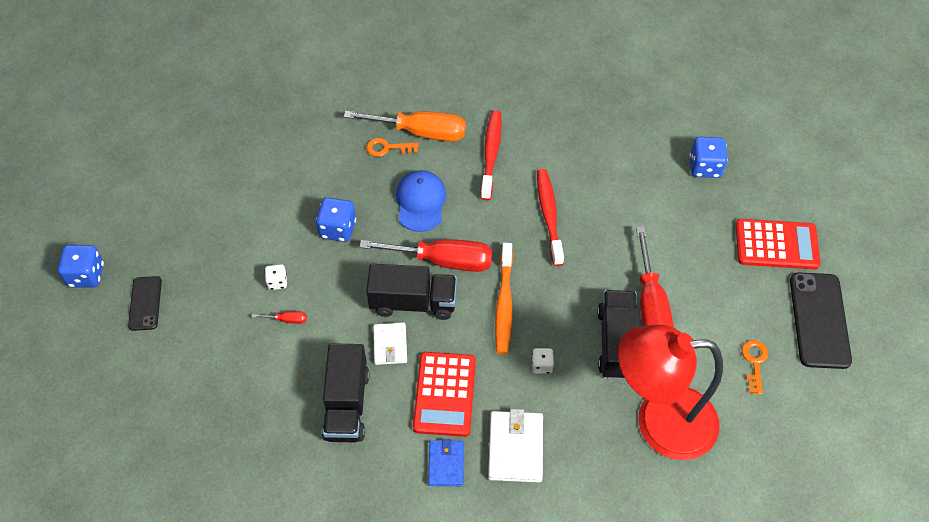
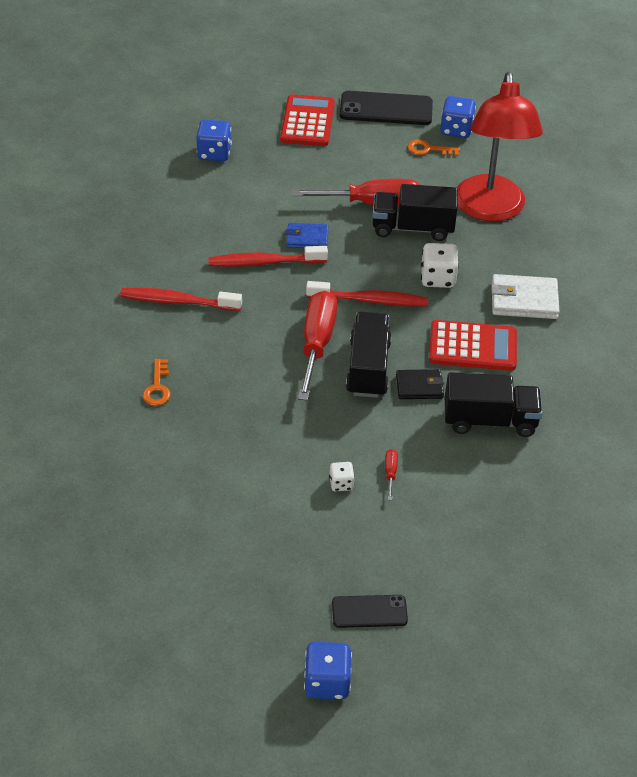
camera: 90 degrees left, 10 degrees down
blue dice [316,197,356,242] -> blue dice moved to [440,96,476,138]
orange screwdriver [344,111,466,142] -> none
white wallet [373,322,407,365] -> black wallet [396,369,444,399]
blue cap [396,170,446,232] -> none
blue wallet [428,439,464,486] -> blue wallet moved to [286,223,328,248]
orange toothbrush [495,243,513,354] -> red toothbrush [306,281,428,306]
white dice [532,348,554,374] -> white dice [421,243,459,288], size x1.74

